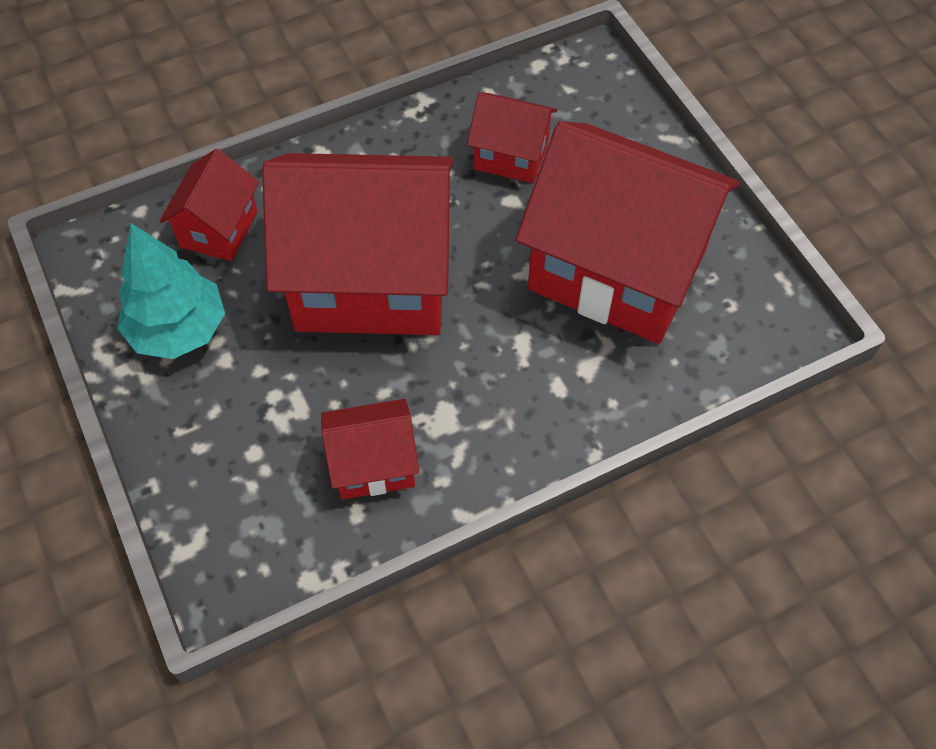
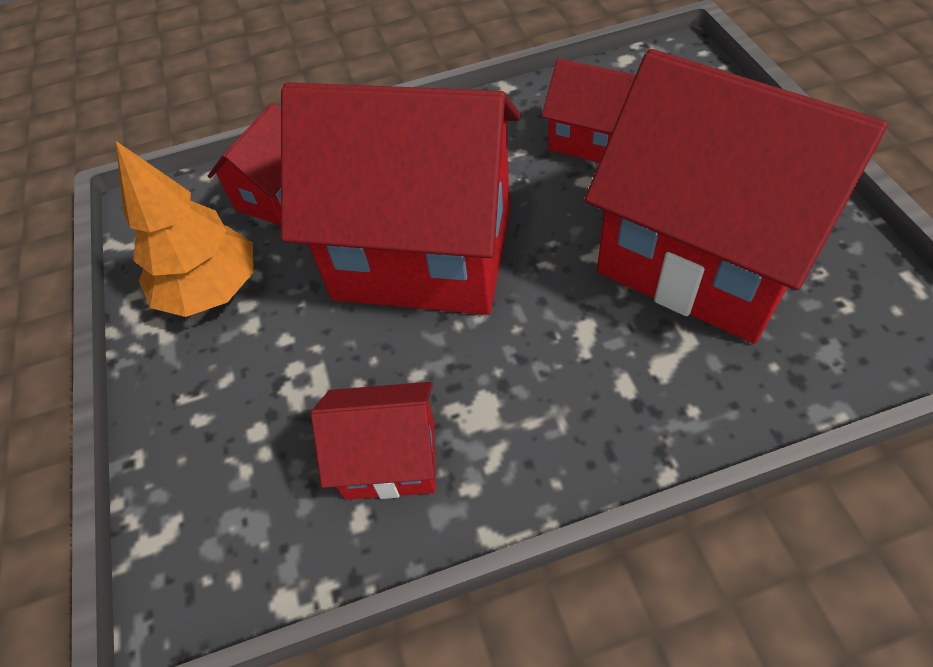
camera: 15 degrees right, 5 degrees down
turquoise tree [117,223,225,359] -> orange tree [116,141,254,317]

